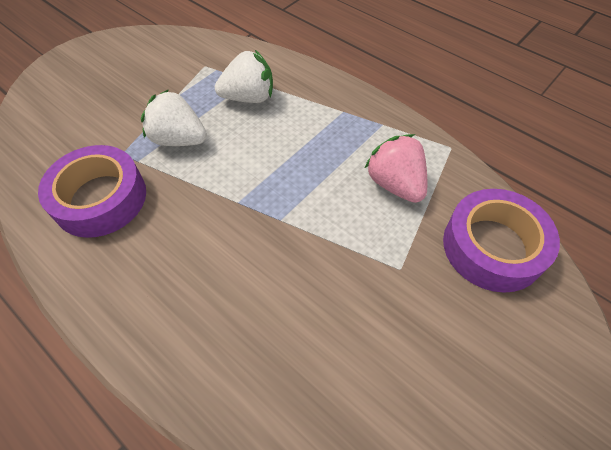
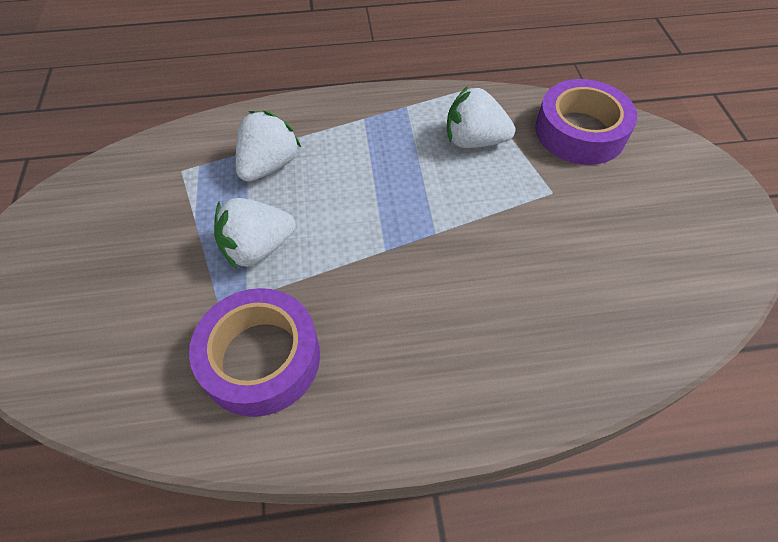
camera: 50 degrees left, 0 degrees up
pink strawberry [364,134,427,203] -> white strawberry [447,86,515,148]

